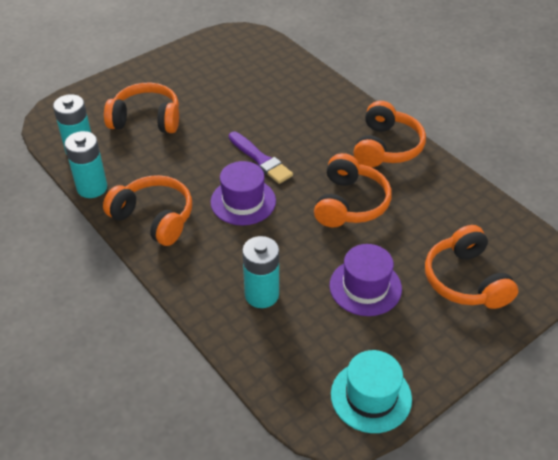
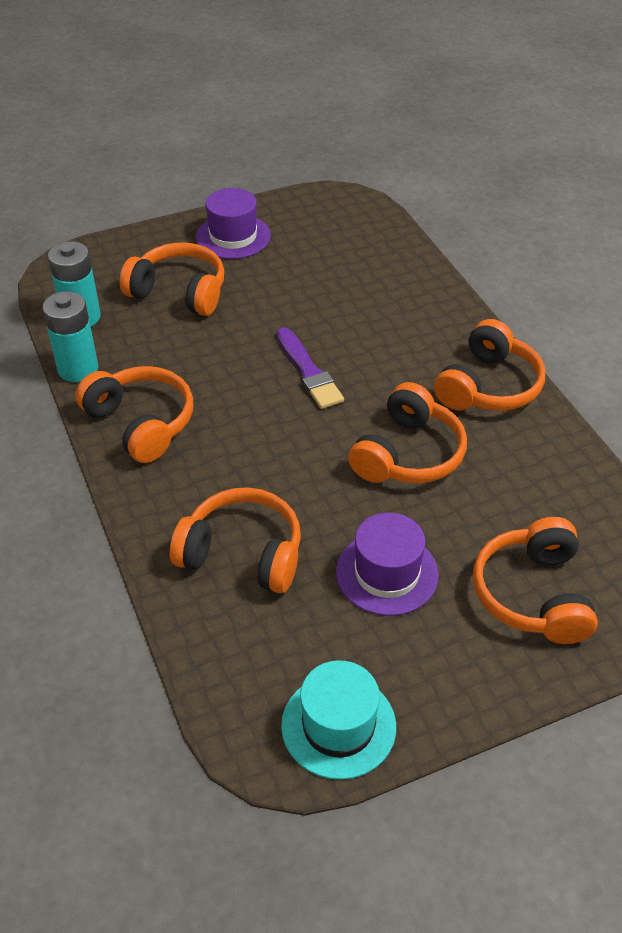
camera: 15 degrees right, 0 degrees up
purple hat [211,161,276,225] -> purple hat moved to [196,188,271,259]
turquoise battery [242,236,279,308] -> orange headphones [170,487,301,593]

